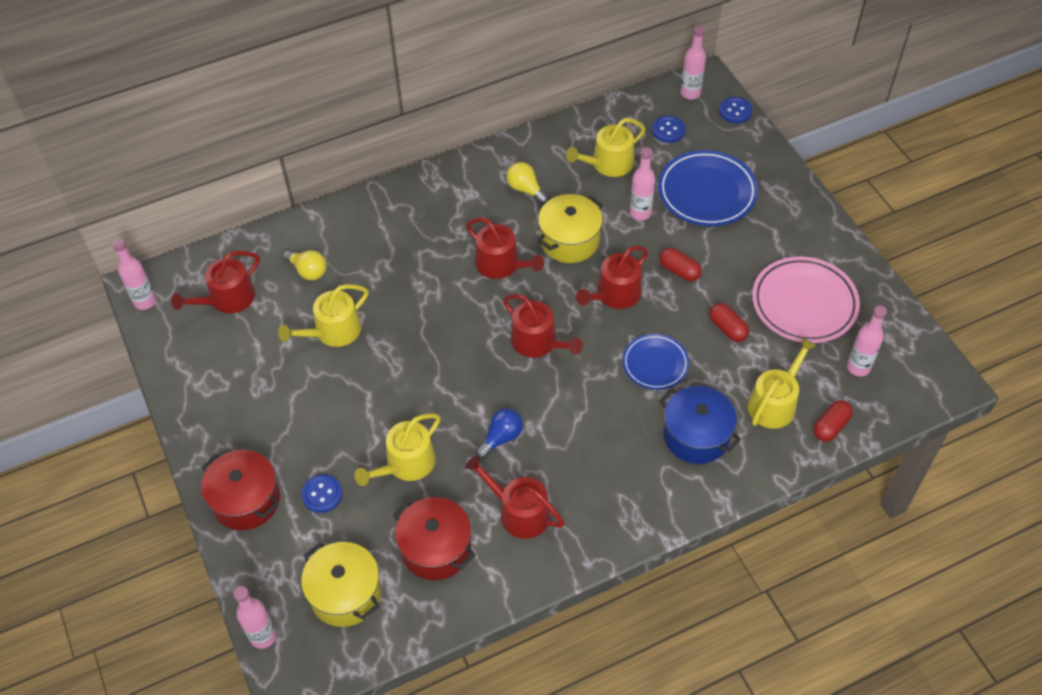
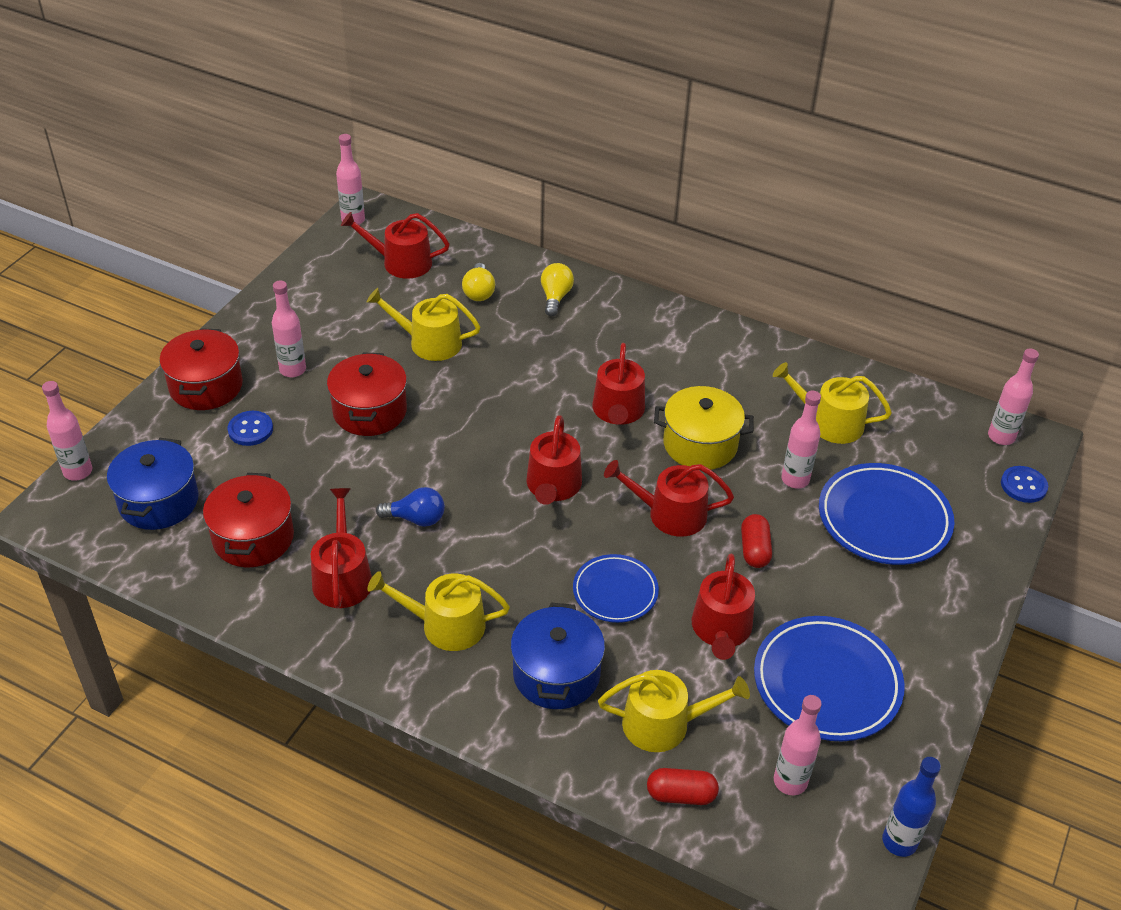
camera: 50 degrees right, 10 degrees down
yellow pot [301,542,381,627] -> blue pot [107,438,199,530]
yellow watering can [355,414,441,486] -> yellow watering can moved to [367,571,510,651]
yellow light bulb [506,162,548,204] -> yellow light bulb moved to [541,263,574,316]
blue button [652,116,685,143] -> none
red capsule [709,303,749,342] -> red watering can [692,554,755,660]
pink plate [752,256,860,343] -> blue plate [754,616,905,741]
none -> pink bottle [272,281,306,377]
none -> red pot [327,352,407,436]
none -> blue bottle [882,757,941,857]

